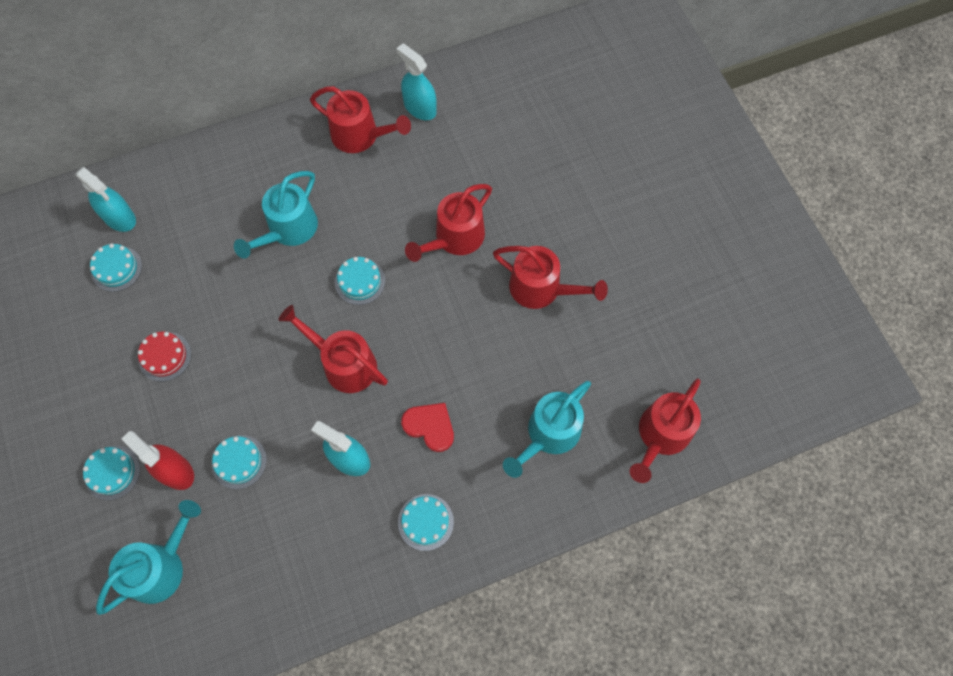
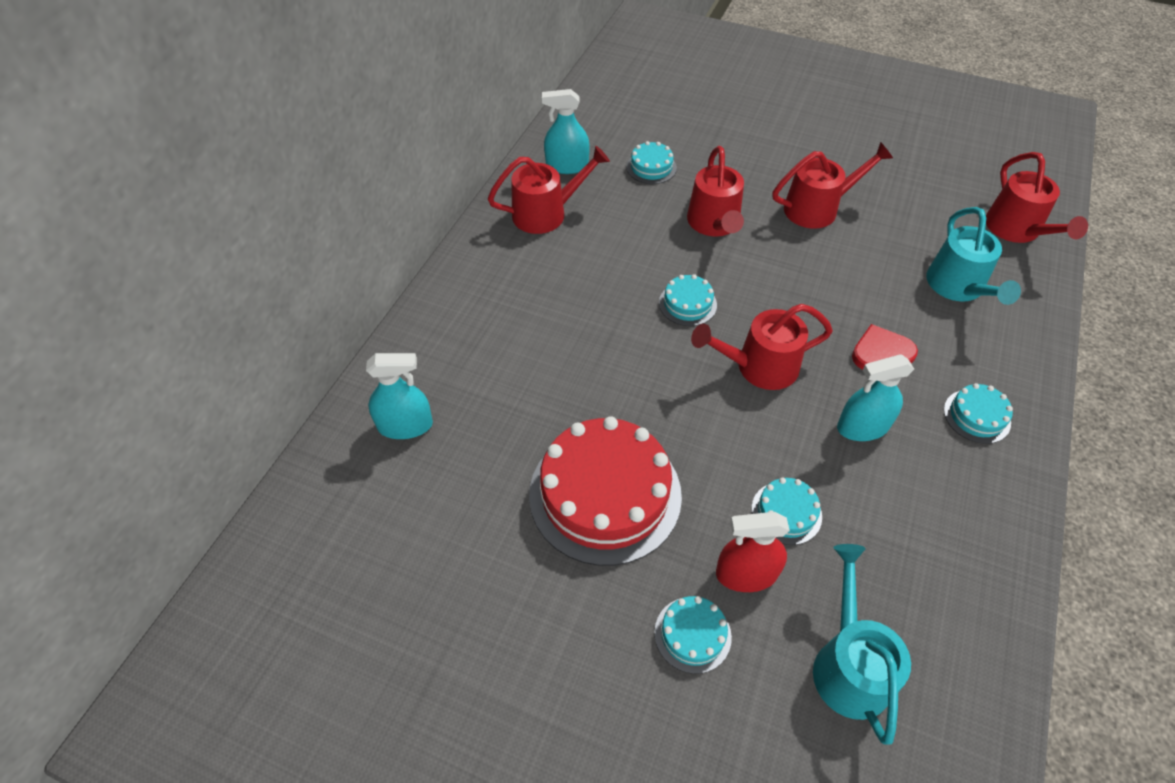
camera: 45 degrees left, 15 degrees down
turquoise cake [90,244,142,292] -> turquoise cake moved to [627,141,677,184]
red cake [138,332,191,382] -> red cake [529,416,682,566], size x2.21
turquoise watering can [234,171,318,259] -> none

